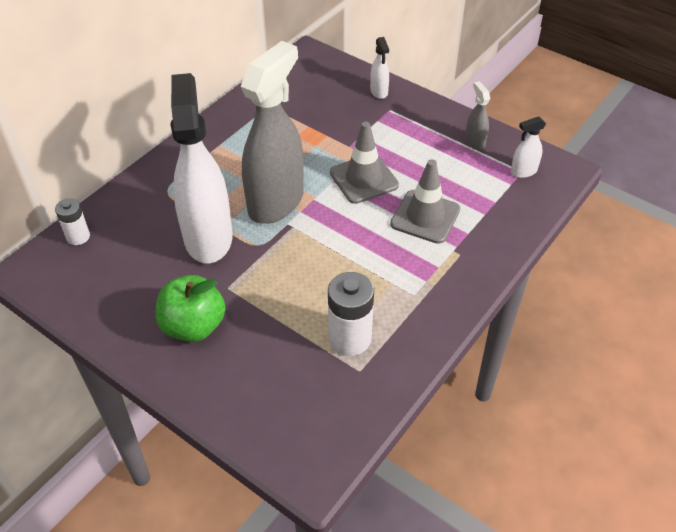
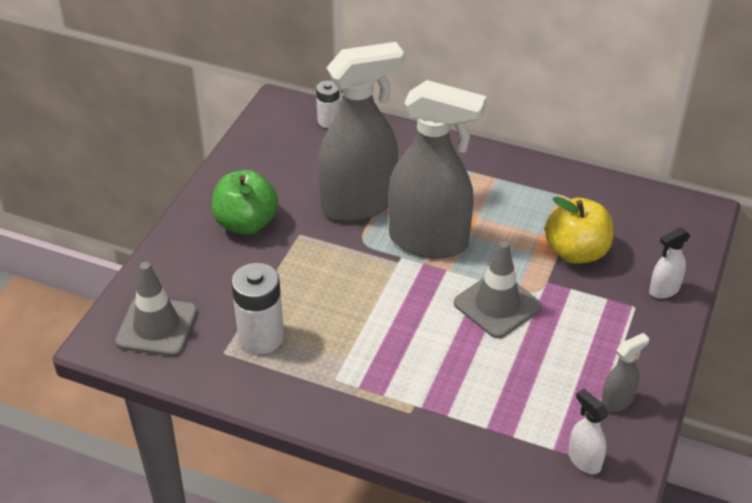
camera: 75 degrees right, 5 degrees down
white spray bottle [170,73,233,263] -> grey spray bottle [318,42,404,222]
grey traffic cone [390,159,460,244] -> grey traffic cone moved to [115,262,197,356]
none -> yellow apple [545,197,613,264]

